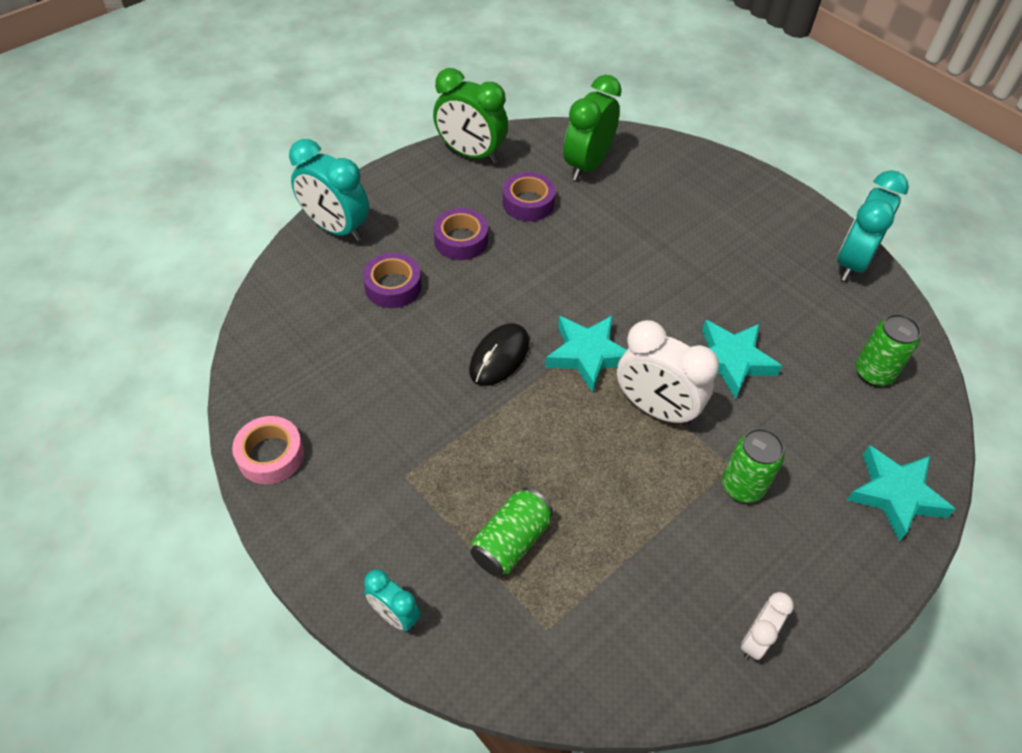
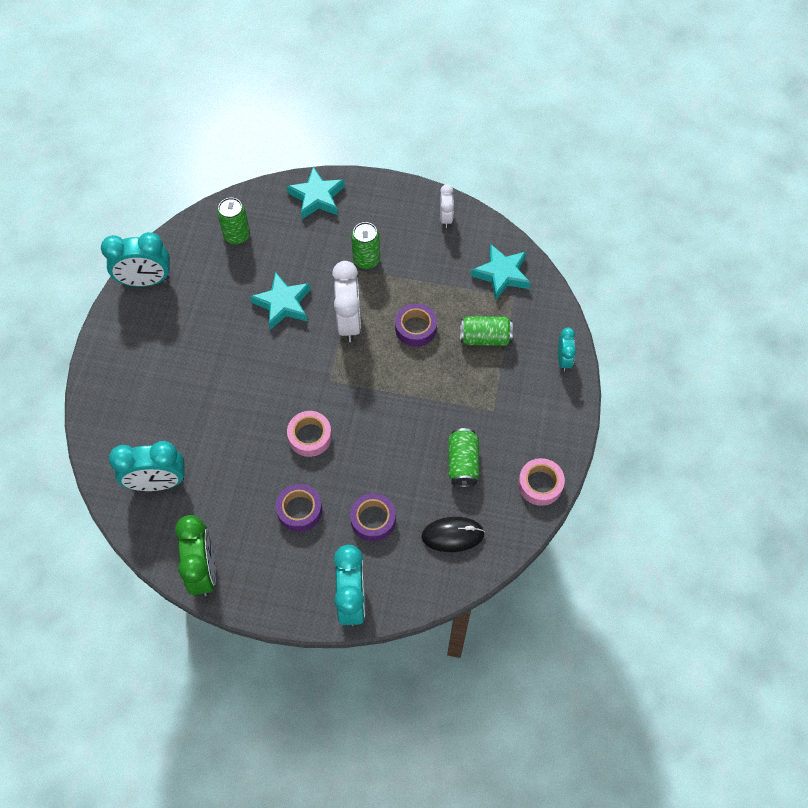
camera: 125 degrees left, 10 degrees up
black mouse [469,323,529,386] -> black mouse moved to [421,517,485,552]
purple tape [503,172,556,221] -> purple tape moved to [395,303,437,347]
turquoise star [545,315,626,393] -> turquoise star moved to [471,244,531,300]
green clock [563,75,621,181] -> turquoise clock [109,441,185,491]
white clock [741,592,794,660] -> white clock turned 90 degrees counterclockwise [440,184,454,228]
none -> pink tape [287,411,332,457]
none -> green can [448,428,479,487]

